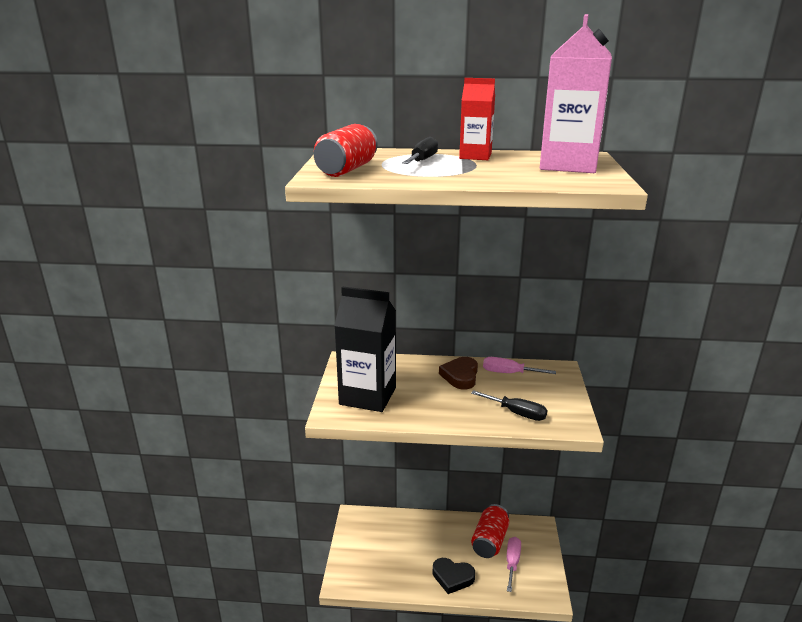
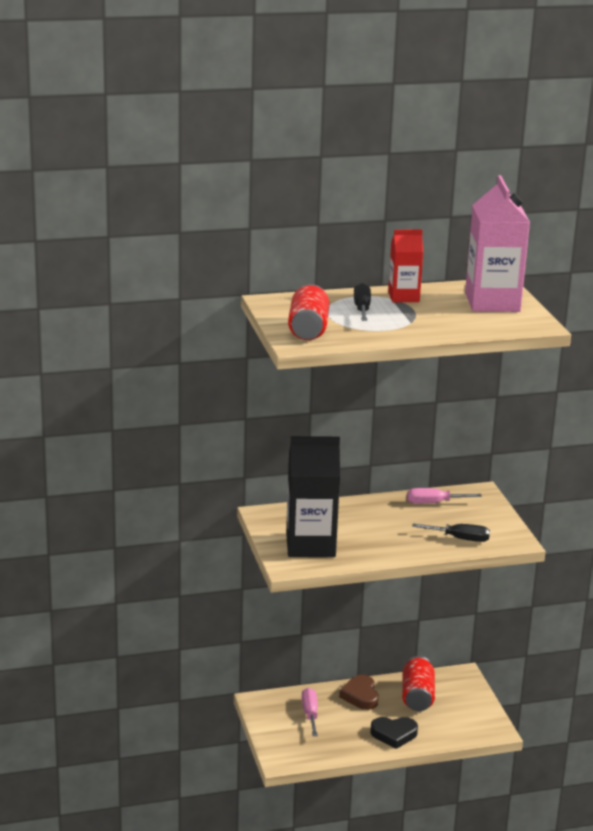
camera: 20 degrees left, 0 degrees up
brown heart [439,357,478,389] -> brown heart moved to [339,675,379,710]
pink screwdriver [507,537,521,592] -> pink screwdriver moved to [302,688,318,736]

